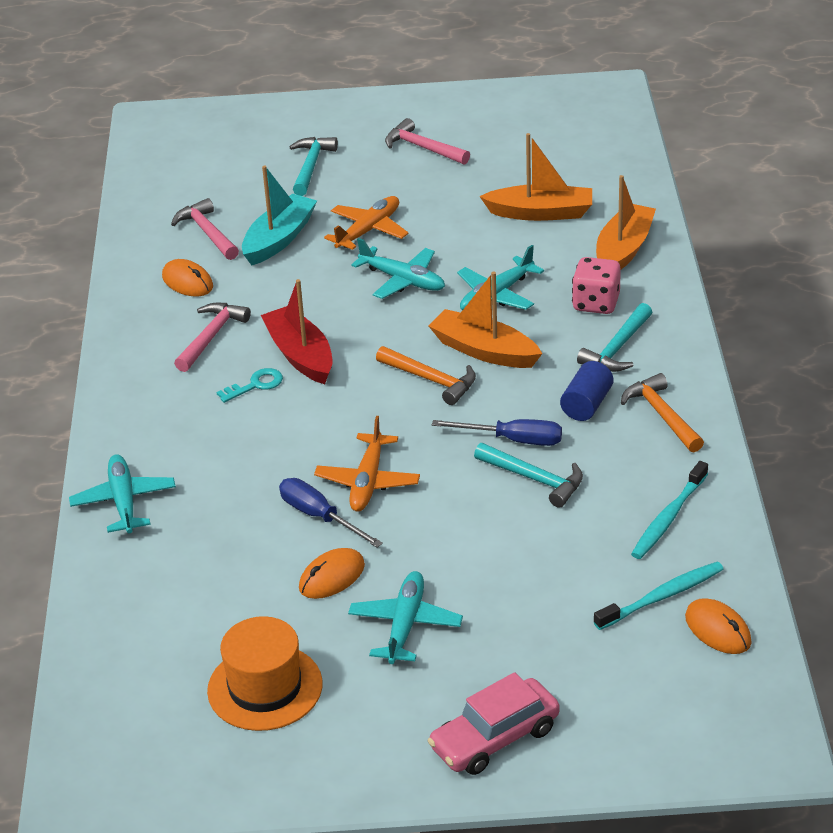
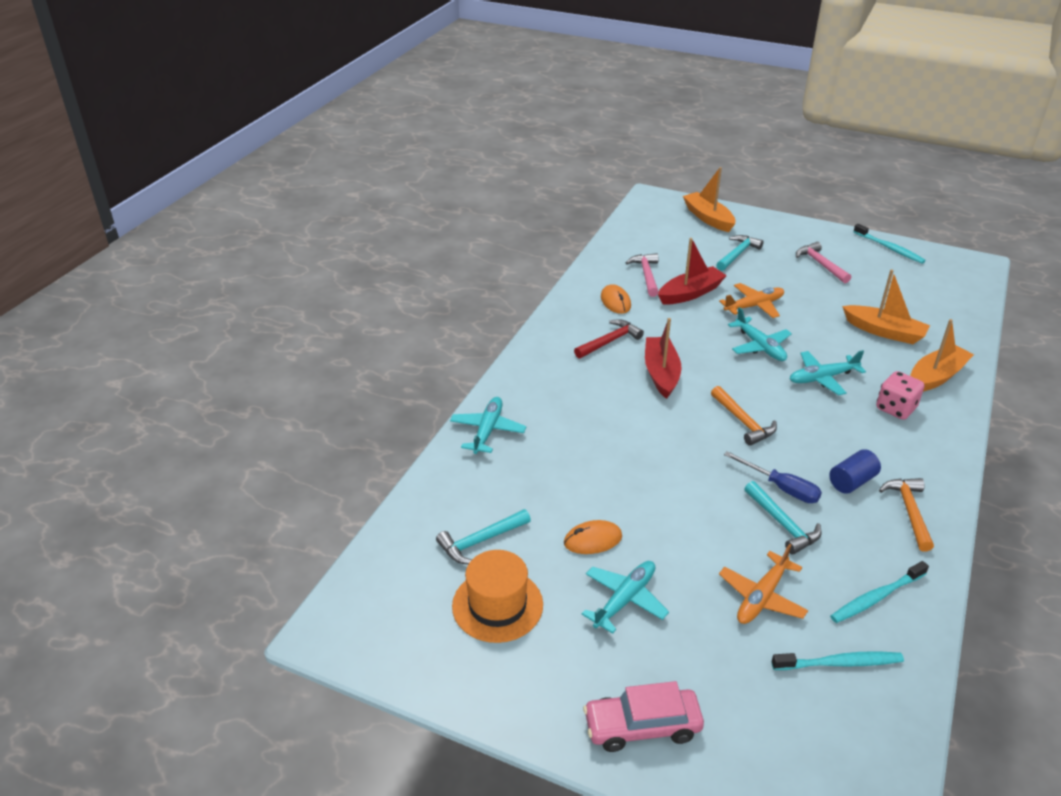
camera: 25 degrees right, 0 degrees up
pink hammer [174,303,251,372] -> red hammer [574,319,644,358]
turquoise key [217,368,283,403] -> none
turquoise boat [242,165,317,265] -> red boat [658,238,727,305]
blue screwdriver [279,478,383,548] -> none
orange plane [314,416,420,512] -> orange plane moved to [719,544,808,624]
orange boat [428,272,542,368] -> orange boat moved to [683,167,735,232]
turquoise hammer [577,303,652,372] -> turquoise hammer moved to [436,509,531,564]
orange mouse [685,598,752,654] -> none
none -> turquoise toothbrush [854,224,926,264]

